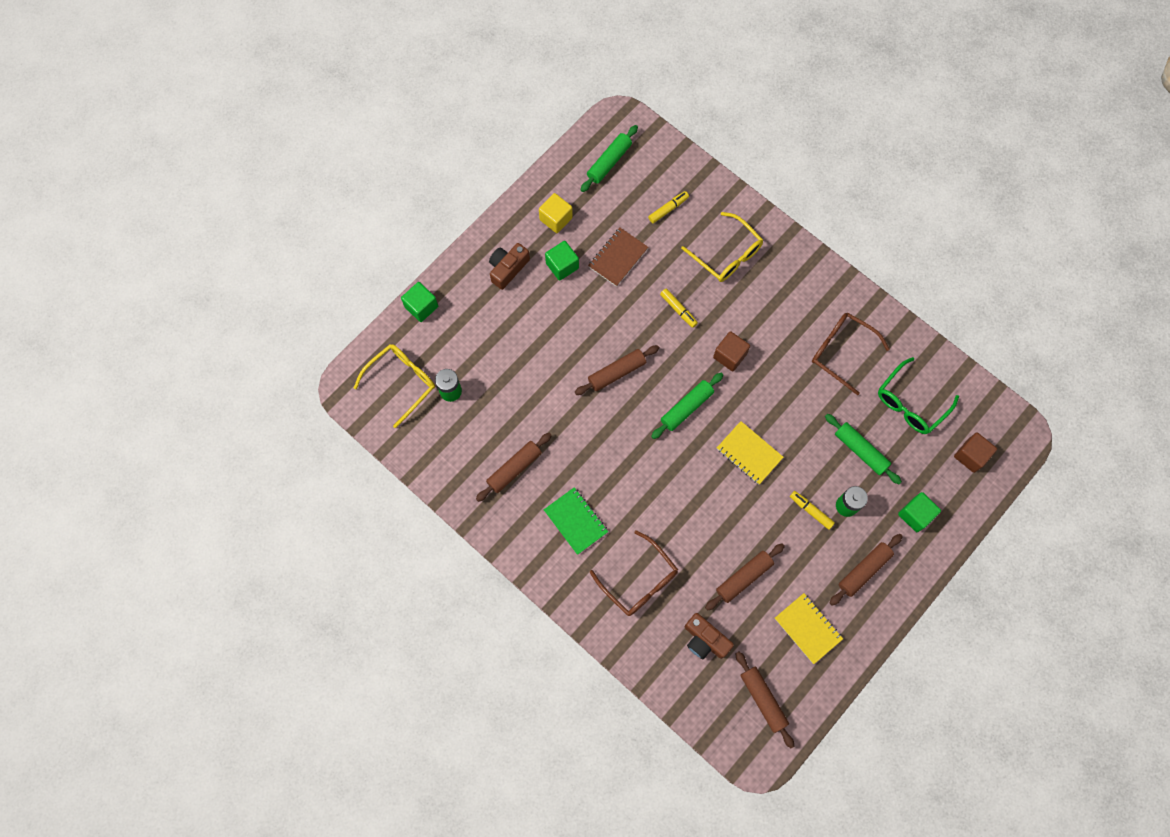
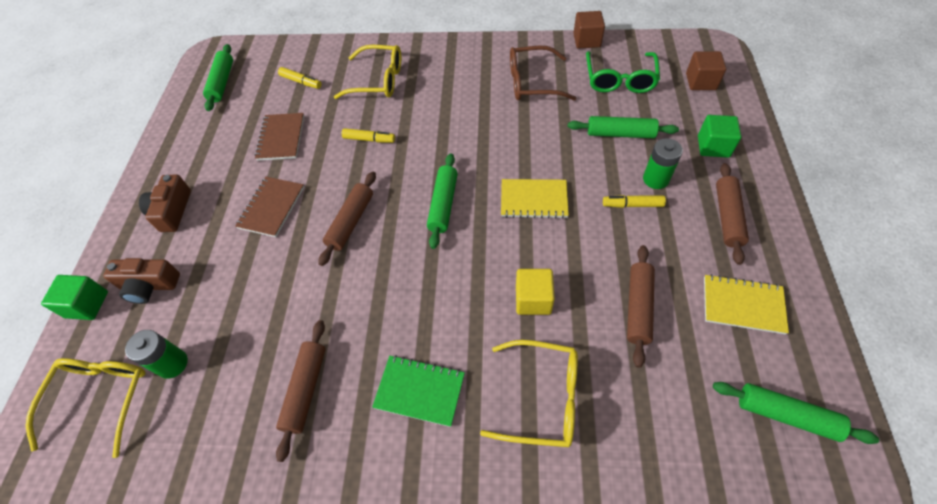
camera: 35 degrees left, 15 degrees down
yellow cube [539,193,573,233] -> yellow cube moved to [516,269,555,315]
green cube [545,241,579,281] -> none
brown glasses [590,530,678,616] -> yellow glasses [480,340,578,447]
yellow marker [648,191,689,223] -> yellow marker turned 105 degrees clockwise [278,67,322,89]
brown camera [685,613,734,659] -> brown camera moved to [103,258,180,304]
brown cube [713,331,750,371] -> brown cube moved to [573,11,605,49]
brown rolling pin [735,652,794,748] -> green rolling pin [713,382,879,444]
none -> brown notebook [235,177,304,237]

